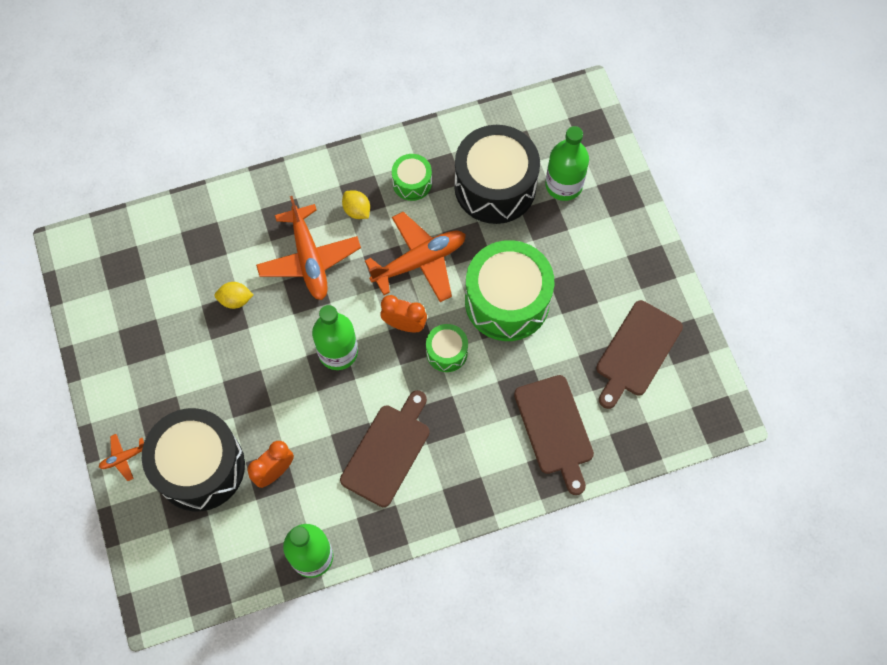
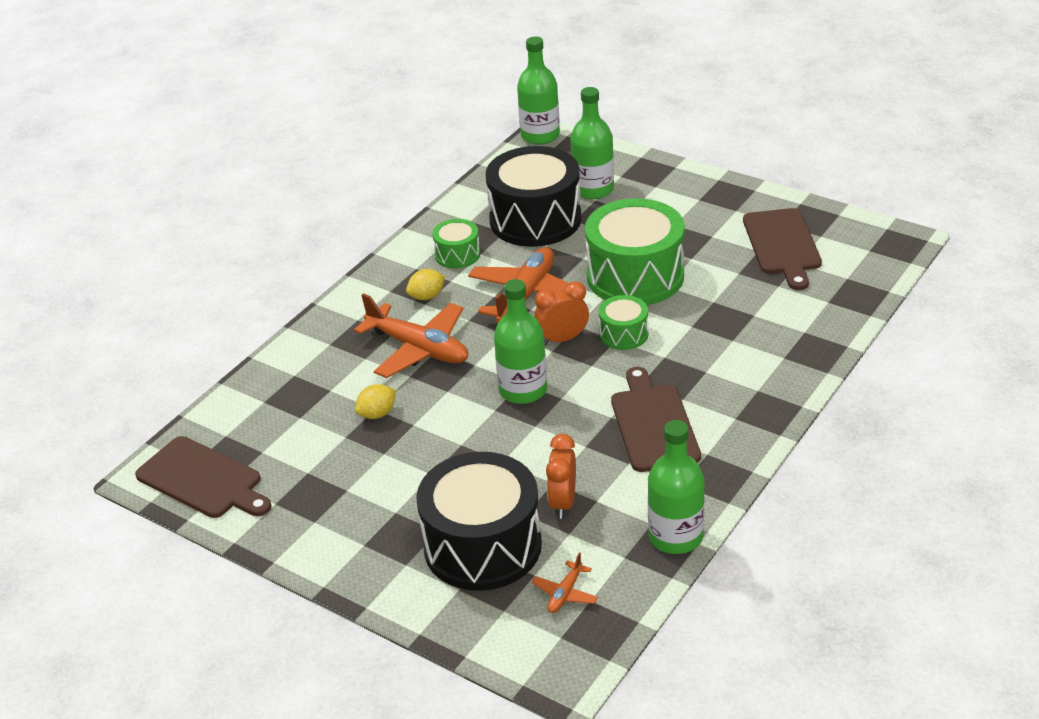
camera: 35 degrees left, 30 degrees down
orange plane [99,434,144,481] -> orange plane moved to [532,552,598,613]
yellow lemon [342,190,370,219] -> yellow lemon turned 45 degrees counterclockwise [406,269,445,300]
brown cutting board [514,375,594,495] -> brown cutting board moved to [135,436,272,518]
none -> green bottle [517,36,560,145]

